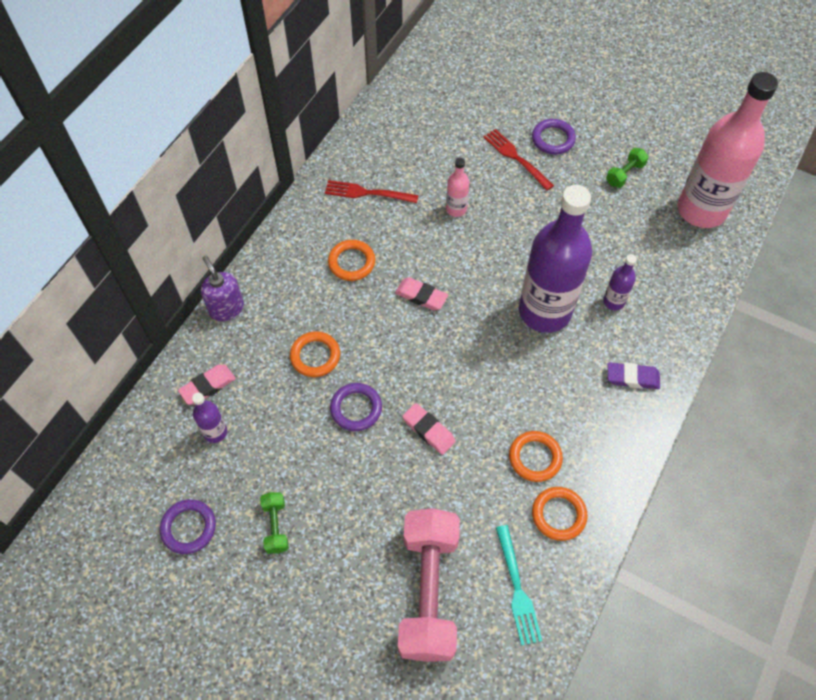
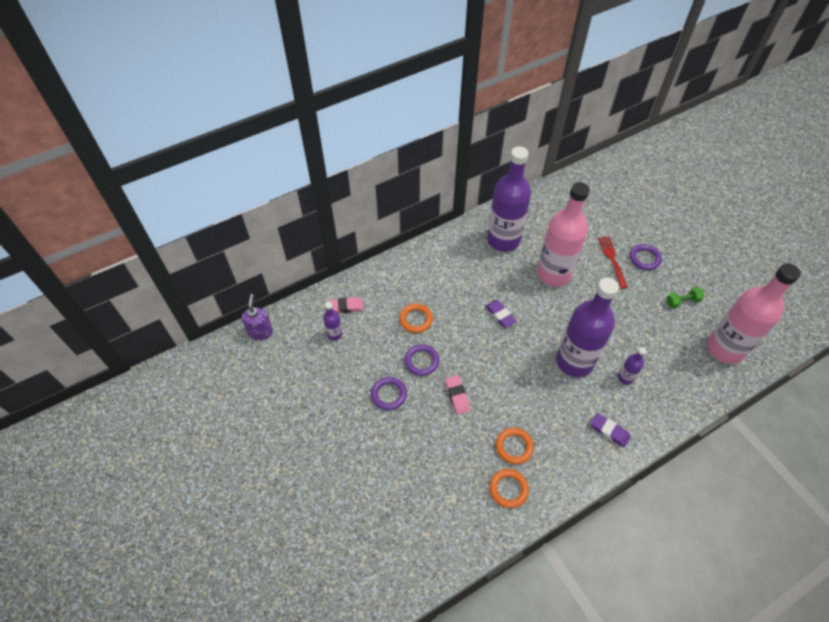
camera: 30 degrees right, 5 degrees down
purple ring [160,499,216,554] -> purple ring moved to [371,377,407,410]
purple soap dispenser [201,256,244,321] -> purple soap dispenser moved to [242,294,273,341]
green dumbbell [260,492,289,554] -> none
red fork [325,180,418,203] -> purple bottle [487,146,531,252]
orange ring [328,240,375,281] -> none
pink eraser [395,277,448,311] -> purple eraser [485,300,517,328]
pink dumbbell [398,508,460,662] -> none
pink bottle [446,158,469,217] -> pink bottle [537,182,590,287], size x2.39
turquoise fork [496,525,542,646] -> none

